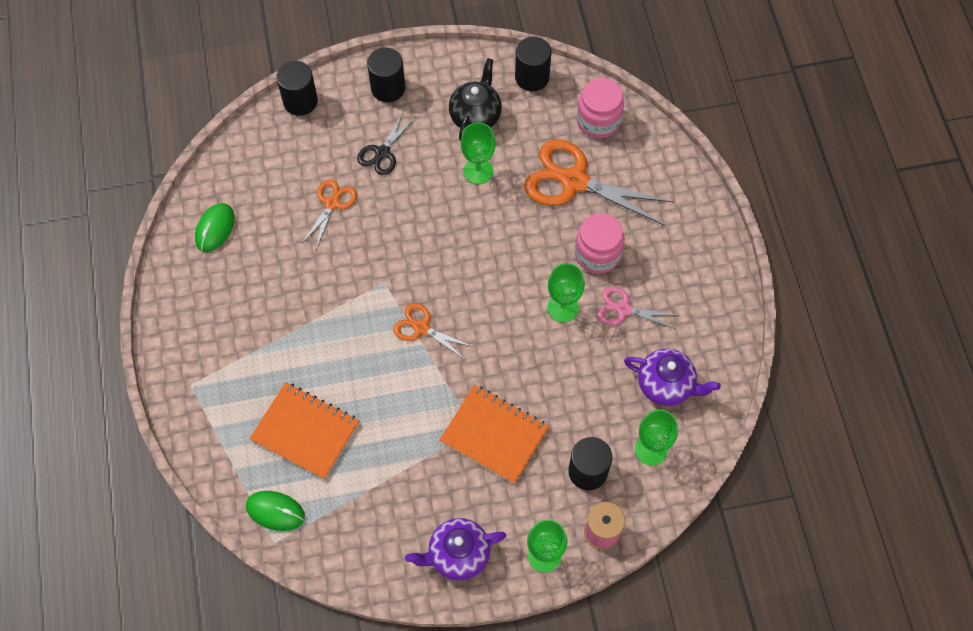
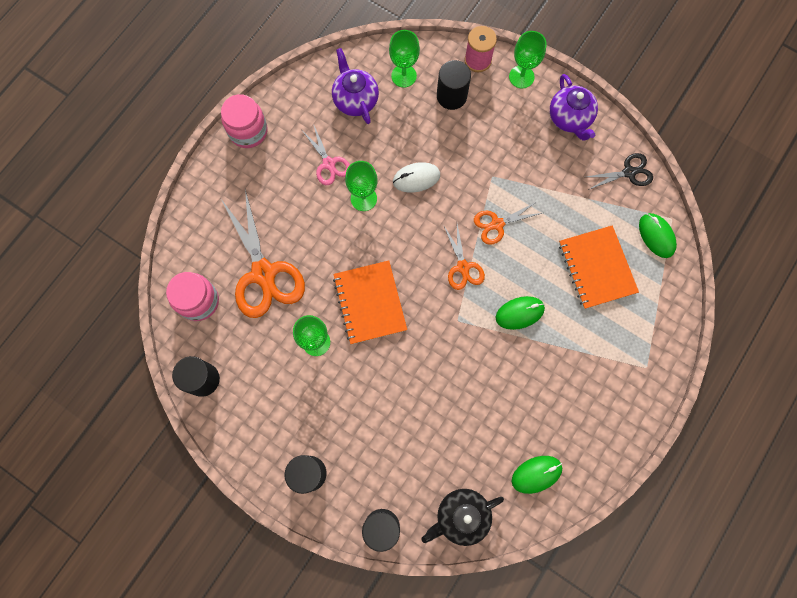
camera: 135 degrees left, 10 degrees up
orange scissors [302,179,357,249] -> orange scissors moved to [474,201,542,245]
black scissors [357,112,415,175] -> black scissors moved to [586,153,653,190]
purple teapot [405,518,506,581] -> purple teapot turned 45 degrees clockwise [550,74,598,141]
orange notebook [439,385,549,484] -> orange notebook moved to [333,260,407,345]
black teapot [449,58,502,141] -> black teapot moved to [421,489,504,546]
pink jar [575,213,625,274] -> pink jar moved to [221,94,268,148]
none -> white mouse [393,162,440,193]
none -> green mouse [496,296,545,330]

